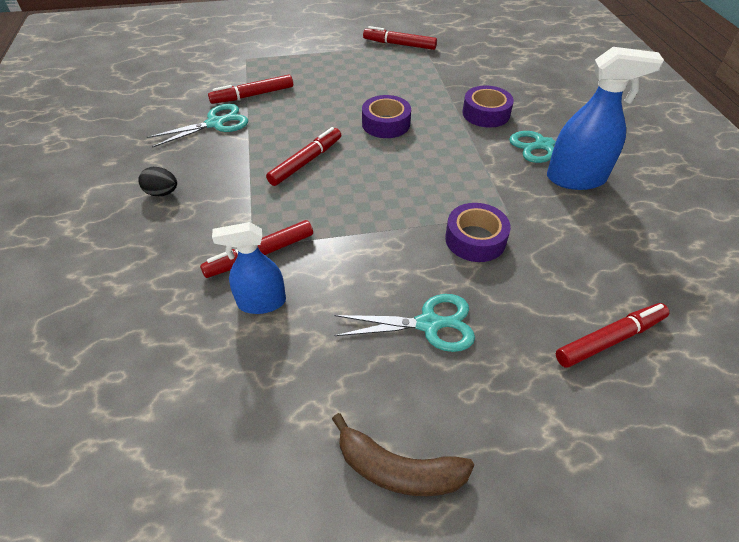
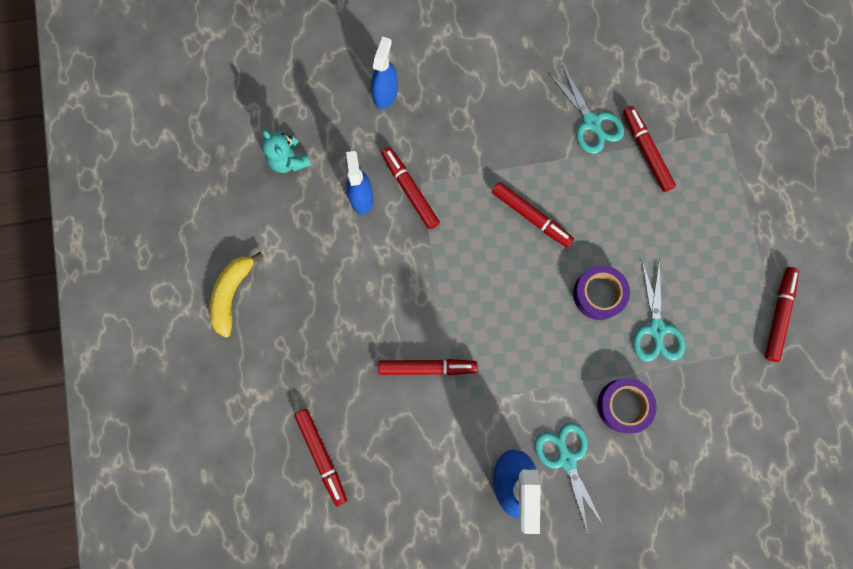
camera: 90 degrees right, 30 degrees up
black egg [138,167,177,196] -> none
brown banana [332,413,474,496] -> yellow banana [210,252,263,338]
turquoise scissors [335,294,475,352] -> turquoise scissors moved to [633,259,685,362]
purple tape [445,203,511,262] -> red marker [378,359,477,375]
none -> turquoise teddy bear [262,129,311,173]
none -> blue spray bottle [371,36,398,109]

